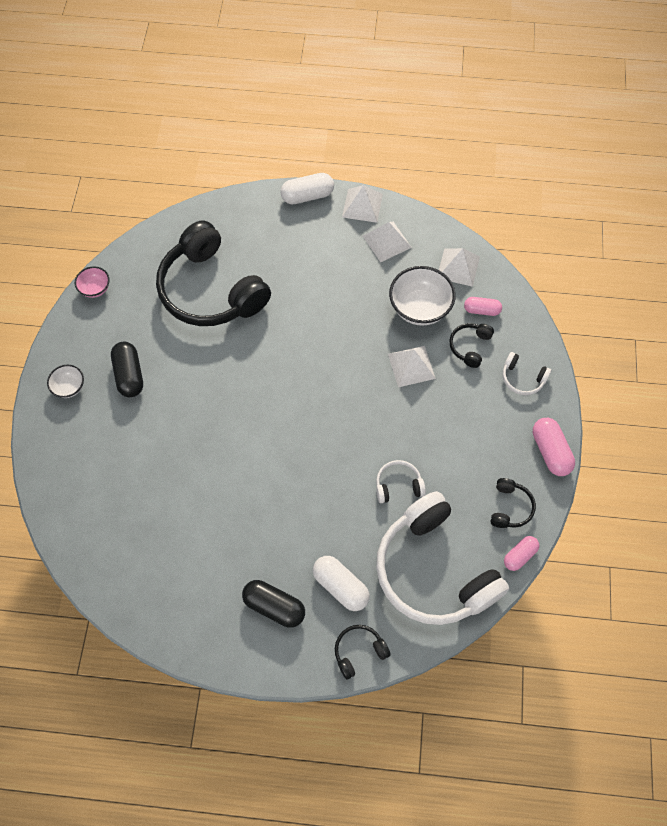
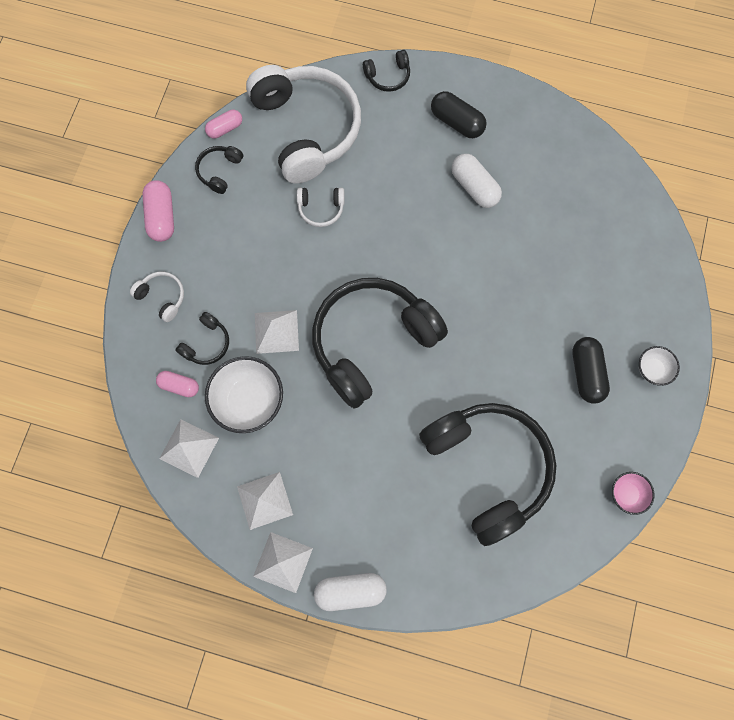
camera: 170 degrees left, 10 degrees up
white capsule [313,556,370,611] -> white capsule moved to [452,154,502,208]
none -> black headphones [312,278,448,409]

